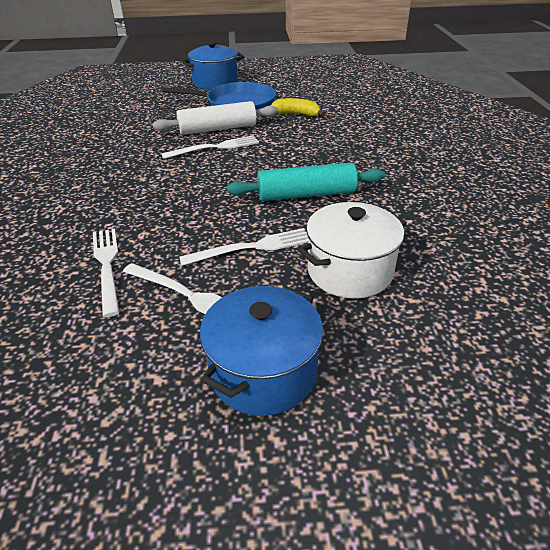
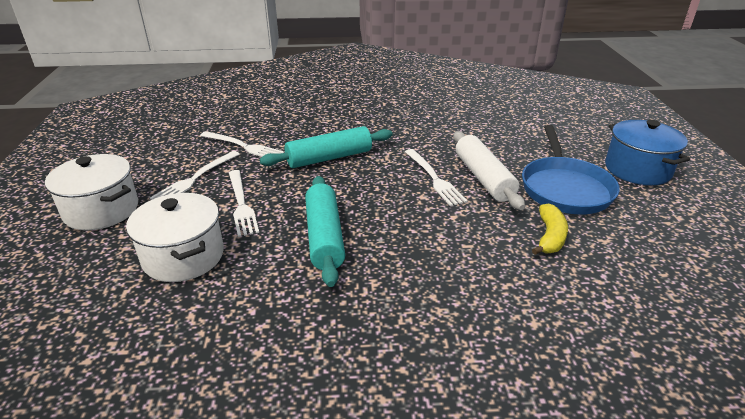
camera: 90 degrees right, 5 degrees down
white fork [93,228,120,317] -> white fork turned 45 degrees clockwise [200,131,285,157]
blue pot [200,286,323,416] -> white pot [45,154,138,231]
none -> turquoise rolling pin [260,126,393,168]

